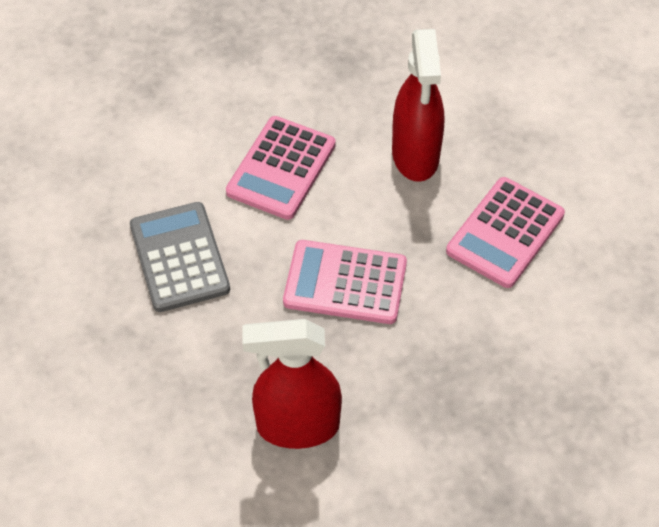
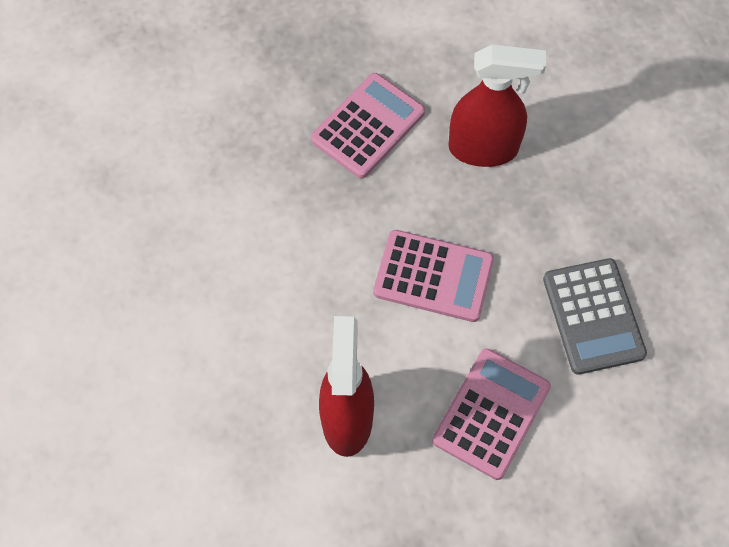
camera: 175 degrees left, 10 degrees up
pink calculator [446,177,565,288] -> pink calculator moved to [311,73,425,178]

